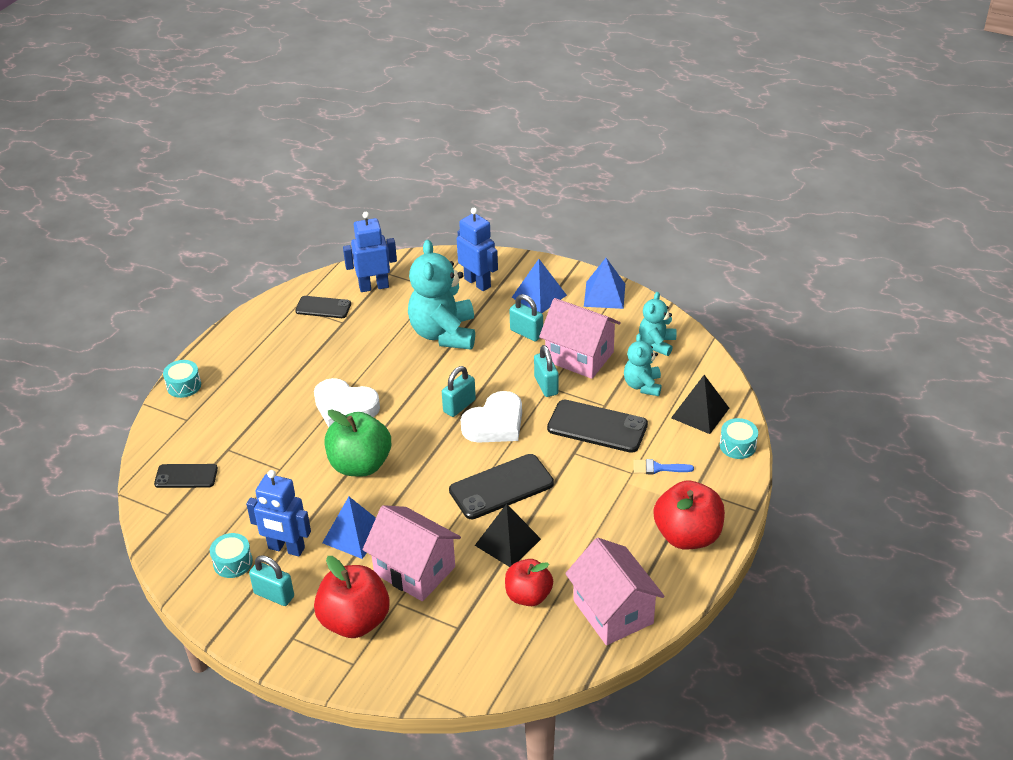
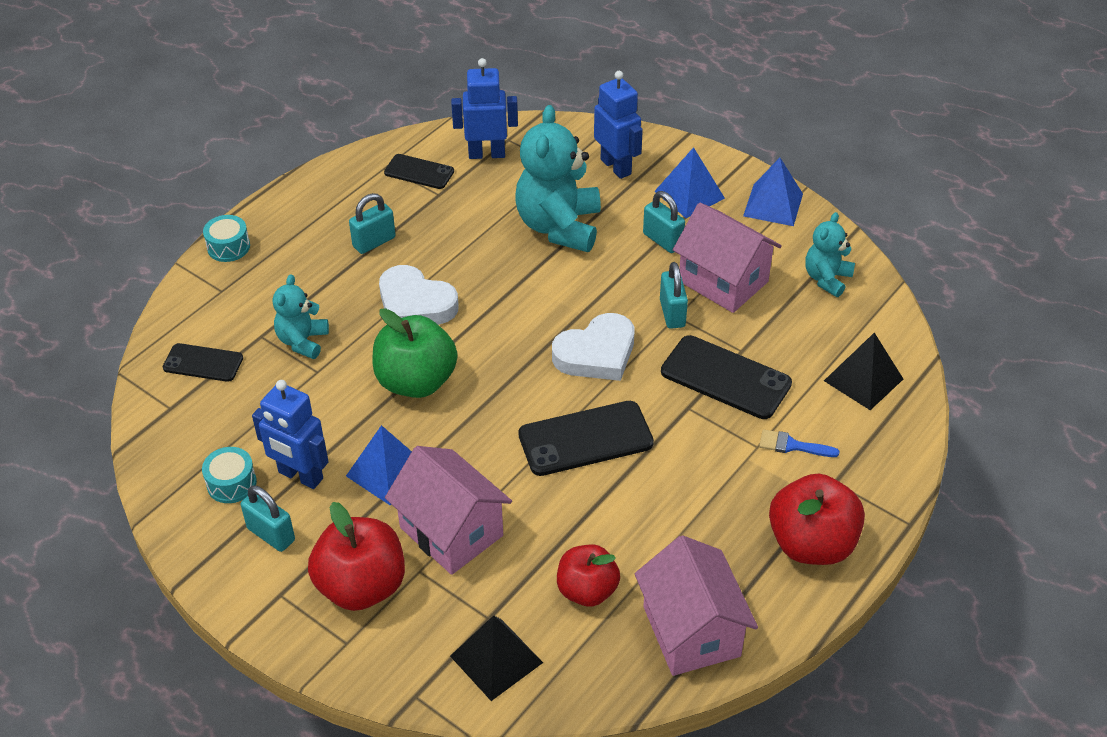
camera: 10 degrees right, 5 degrees up
turquoise padlock [442,366,476,417] -> turquoise padlock moved to [349,193,396,254]
black pyramid [475,504,541,567] -> black pyramid moved to [450,615,543,701]
turquoise teddy bear [624,333,661,396] -> turquoise teddy bear moved to [273,274,329,359]
turquoise drum [720,418,758,459] -> none

